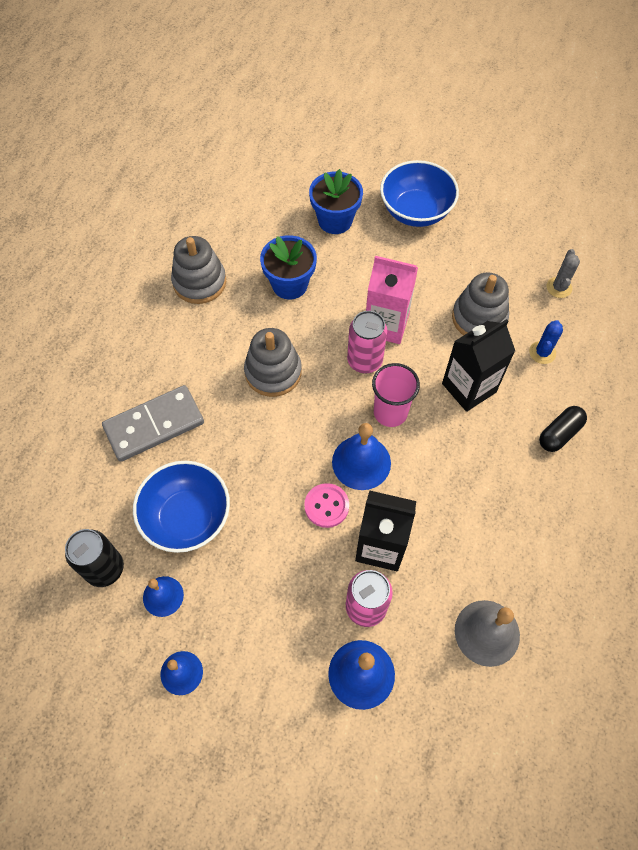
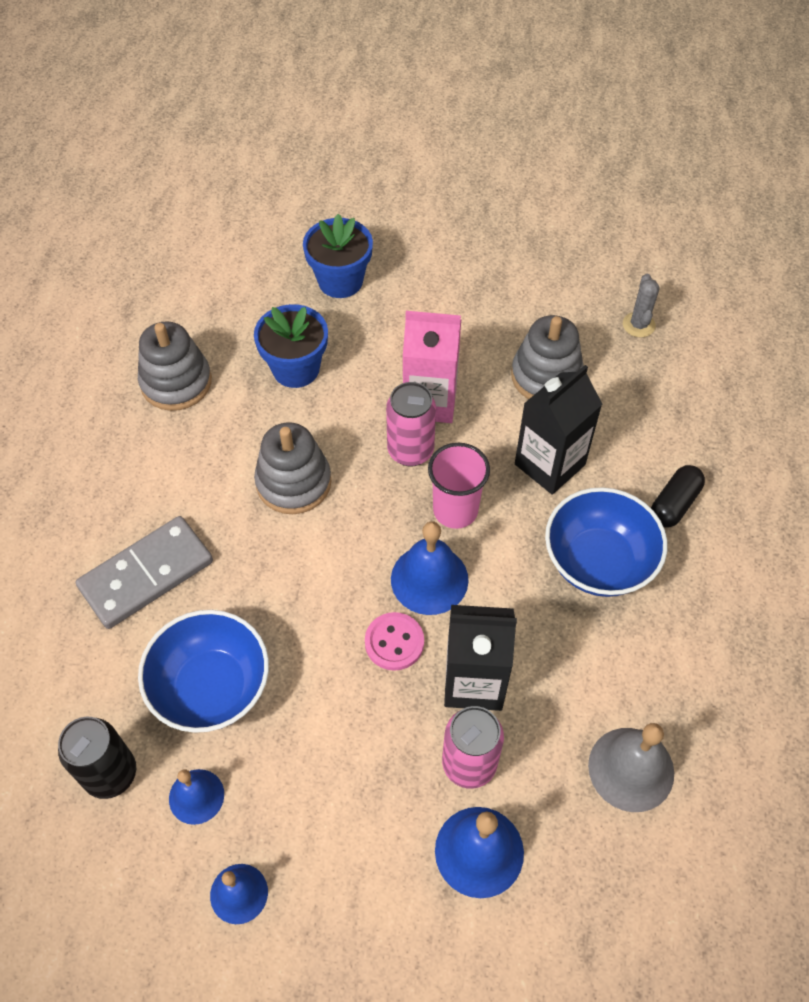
camera: 10 degrees left, 5 degrees down
blue bowl [380,160,459,227] -> blue bowl moved to [545,487,667,597]
blue cactus [529,320,563,364] -> none

